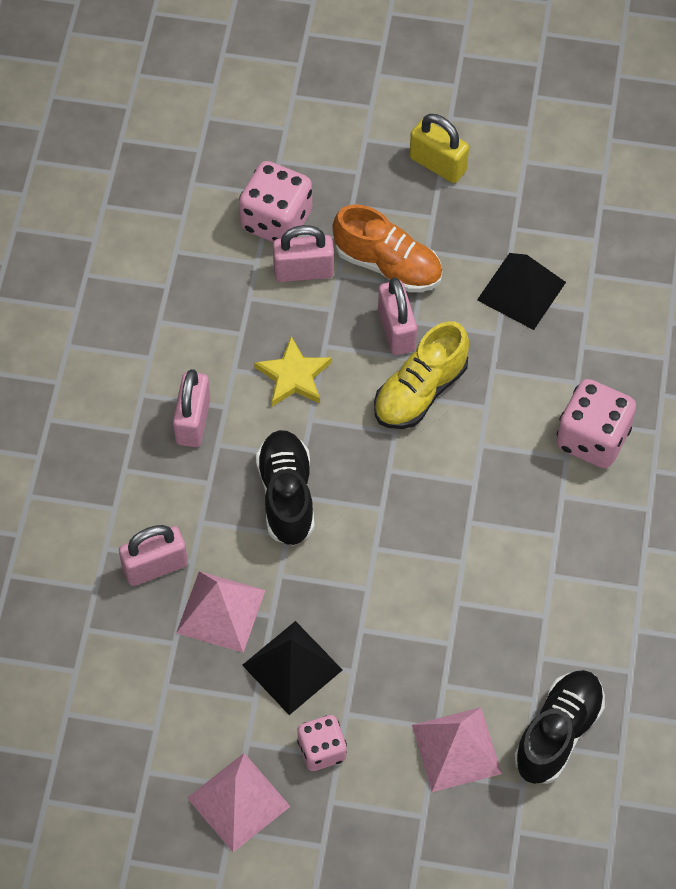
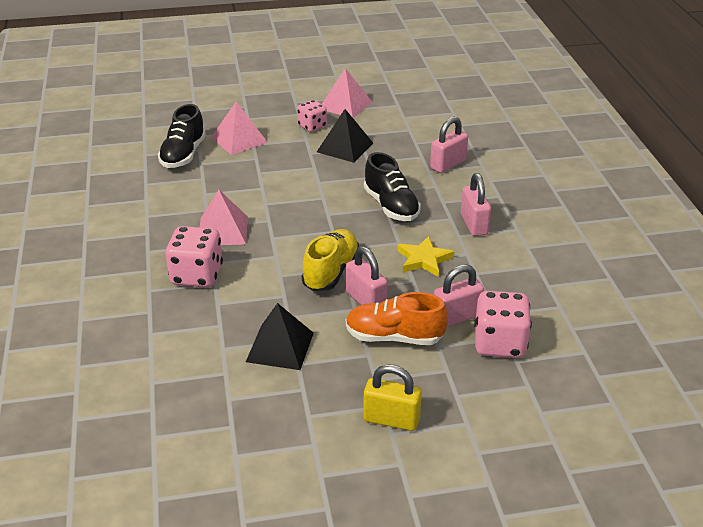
camera: 160 degrees right, 25 degrees down
pink pyramid [176,571,265,653] -> pink pyramid moved to [200,190,248,245]

